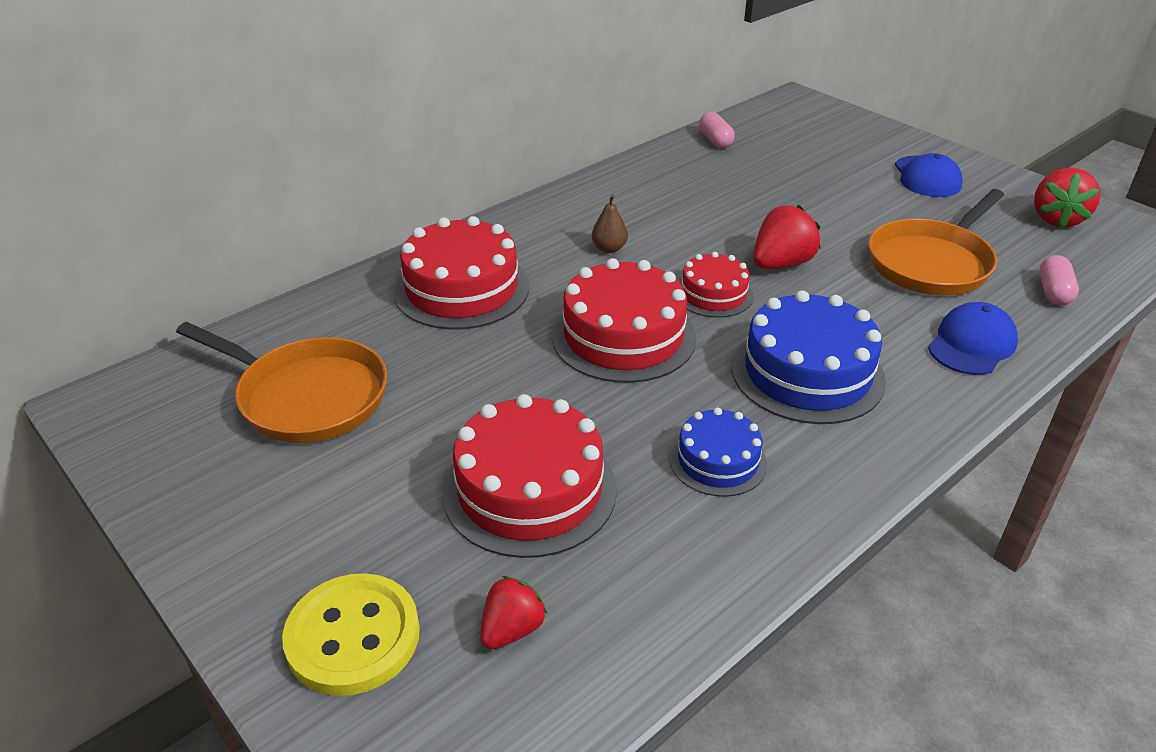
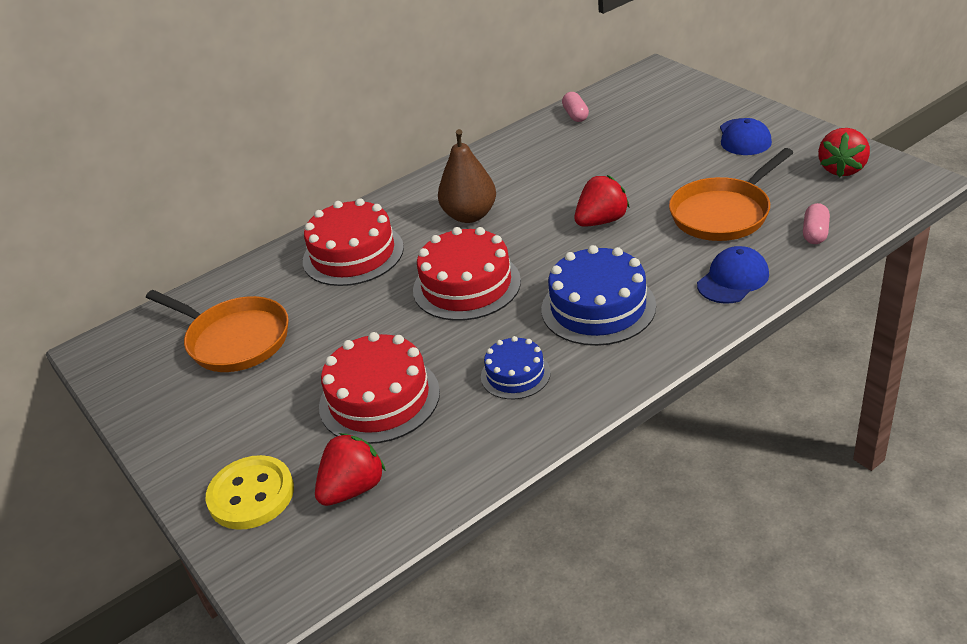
camera: 10 degrees right, 0 degrees up
red strawberry [480,576,547,649] -> red strawberry [315,433,386,506], size x1.54
brown pear [592,194,628,253] -> brown pear [438,129,496,223], size x2.05
red cake [679,252,753,318] -> none

